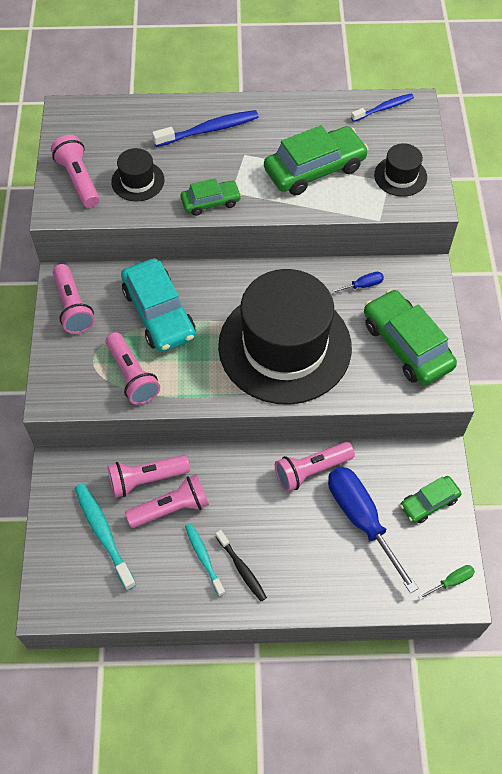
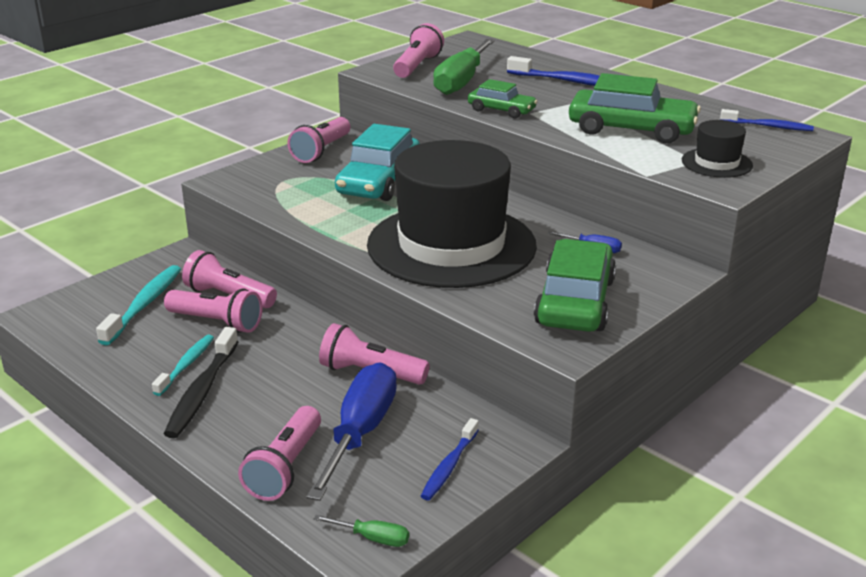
camera: 45 degrees right, 30 degrees down
pink flashlight [105,332,160,405] -> pink flashlight moved to [238,406,321,501]
black hat [111,148,164,202] -> green screwdriver [433,39,495,95]
black toothbrush [216,530,267,602] -> black toothbrush [164,327,238,438], size x1.53
green car [400,476,462,523] -> blue toothbrush [421,418,479,500]

